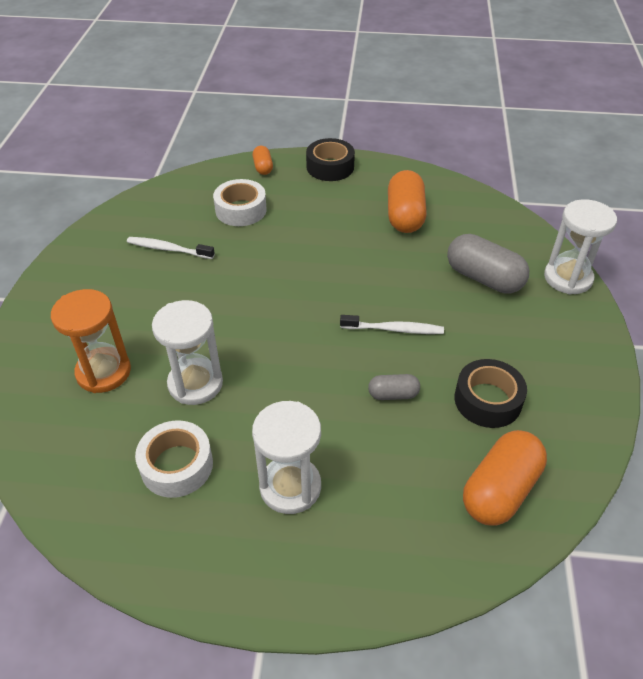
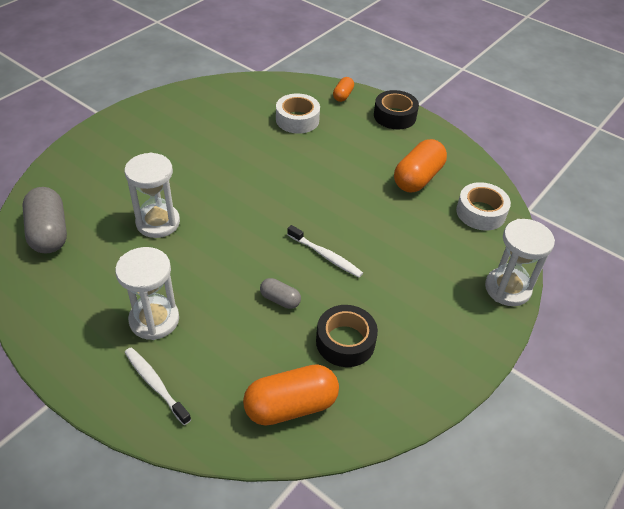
camera: 30 degrees right, 0 degrees up
orange hourglass [51,289,131,393] -> none
white toothbrush [127,237,215,259] -> white toothbrush moved to [124,348,191,425]
white tape [135,420,213,498] -> white tape moved to [456,182,511,231]
grey capsule [447,234,529,294] -> grey capsule moved to [22,187,67,254]

